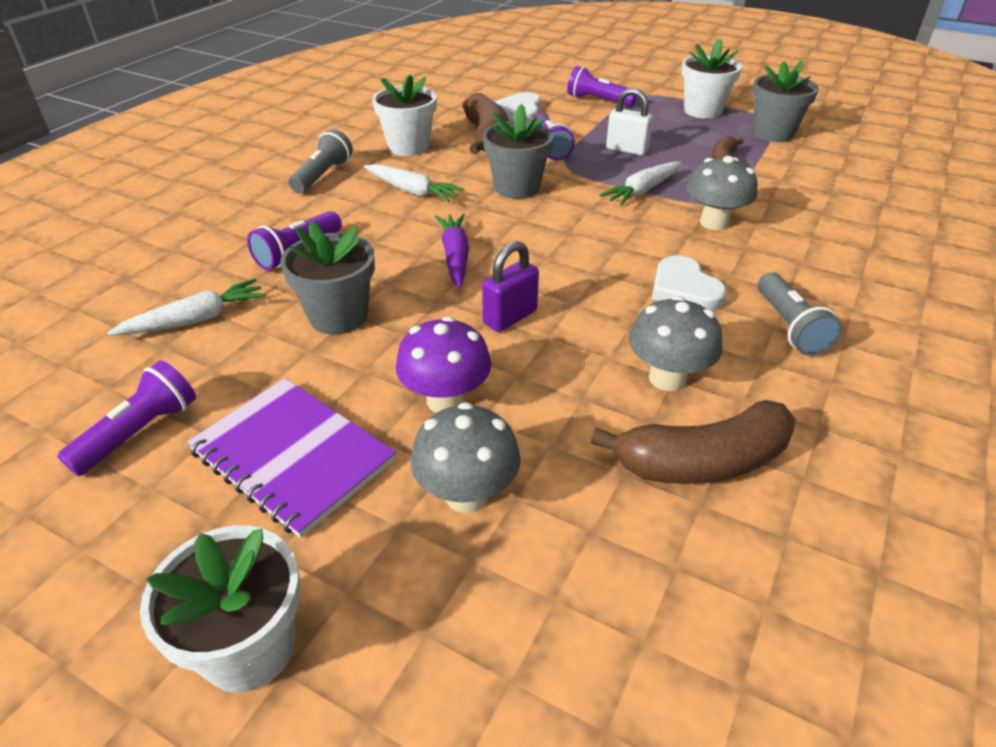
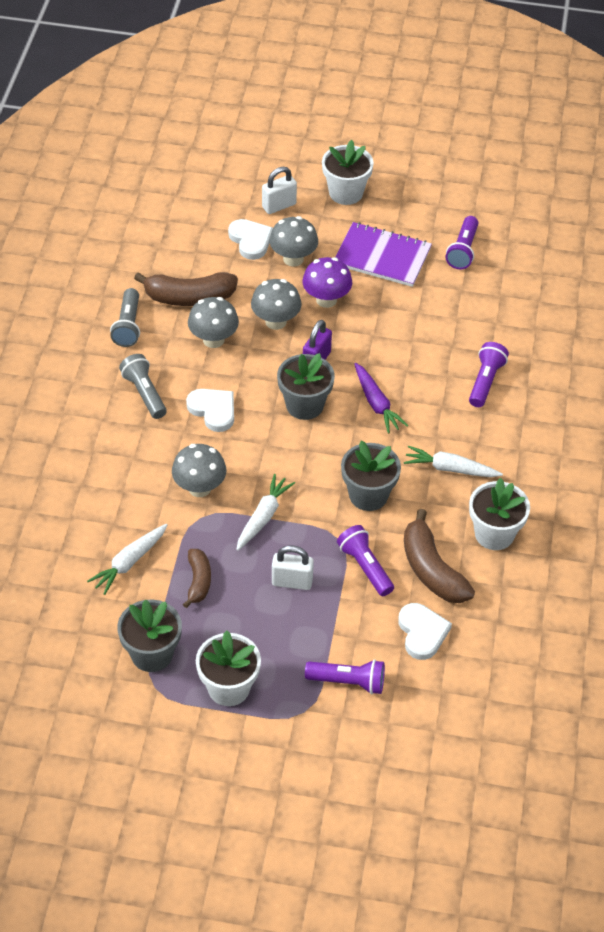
camera: 160 degrees right, 10 degrees up
white carrot [107,279,266,336] -> white carrot moved to [87,524,168,595]
grey flower pot [280,221,375,335] -> grey flower pot moved to [277,353,335,420]
grey flashlight [289,129,353,193] -> grey flashlight moved to [110,288,140,347]
brown banana [591,400,796,484] -> brown banana turned 150 degrees counterclockwise [134,272,238,306]
none -> white heart [228,219,273,260]
none -> grey mushroom [251,279,302,330]
none -> white padlock [262,167,297,214]

